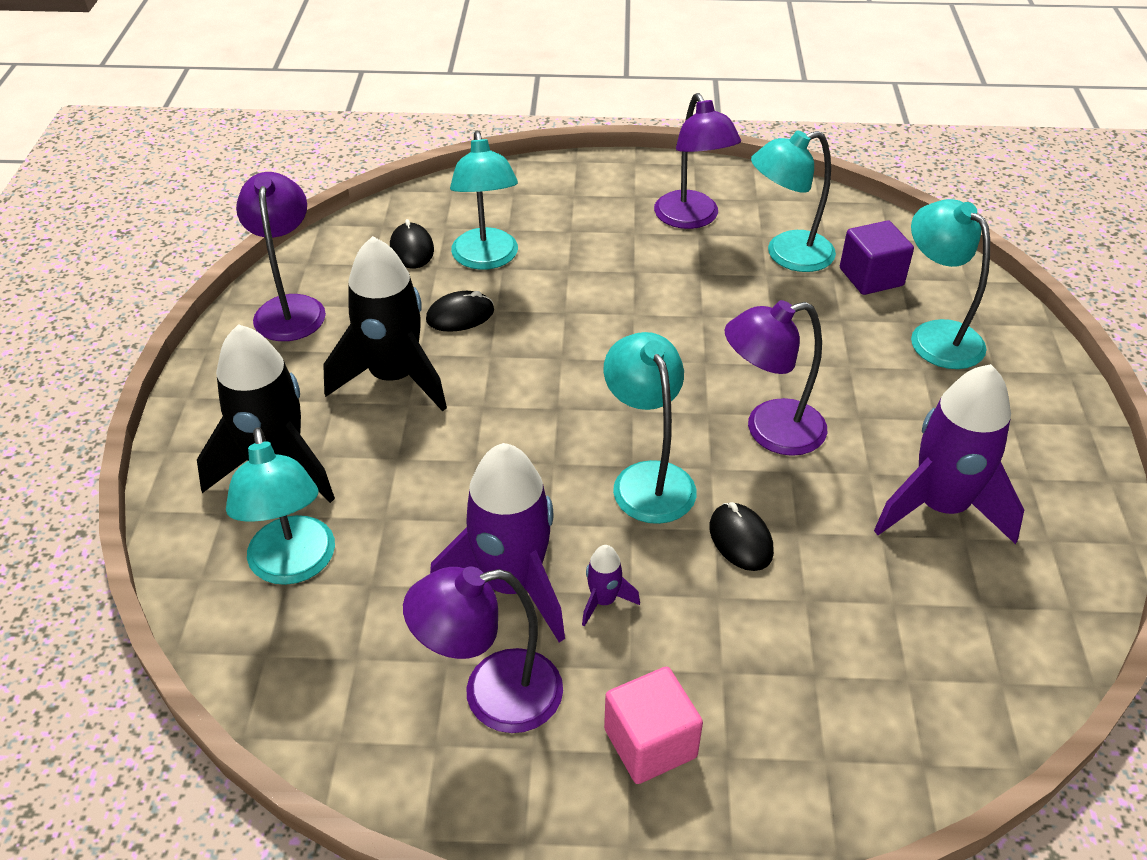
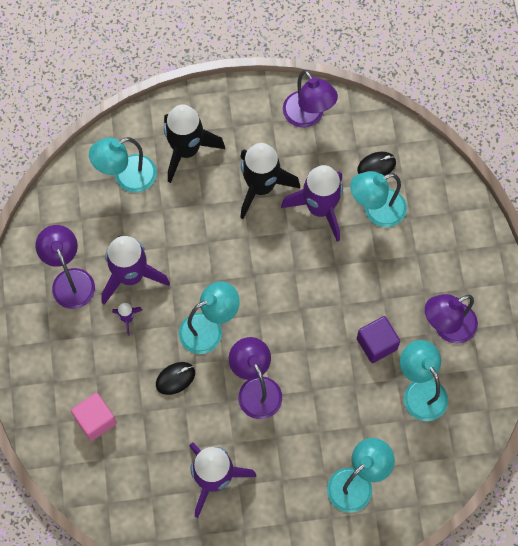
camera: 80 degrees right, 25 degrees up
purple lamp [236,172,326,341] -> purple lamp turned 75 degrees clockwise [283,70,338,128]
black mouse [426,291,494,332] -> purple rocket [281,165,343,242]
pink cube [604,667,703,784] -> pink cube moved to [71,393,117,441]
purple cube [840,220,914,295] -> purple cube moved to [357,316,400,363]

